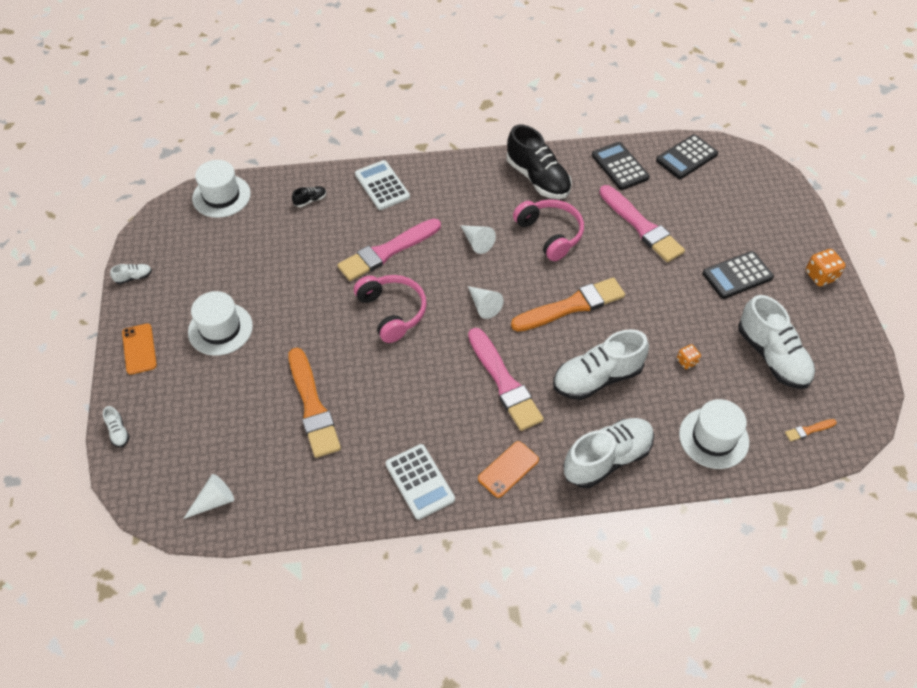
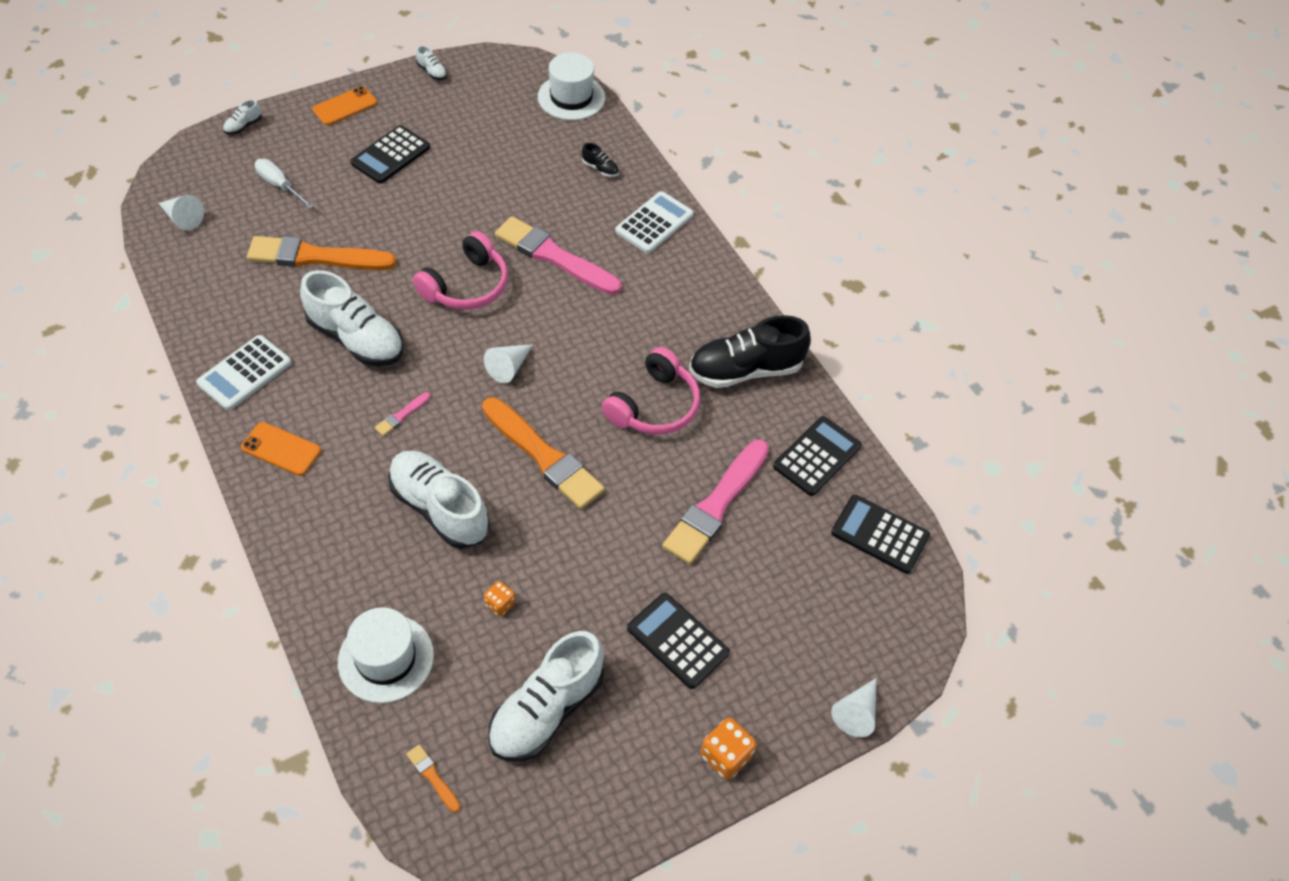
camera: 65 degrees right, 0 degrees up
white hat [188,291,253,356] -> black calculator [350,125,430,184]
orange brush [289,348,341,458] -> orange brush turned 45 degrees clockwise [247,236,397,270]
white cone [460,225,496,254] -> white cone moved to [831,678,877,737]
pink brush [468,328,544,431] -> pink brush [375,392,430,436], size x0.42
black shoe [507,125,572,199] -> black shoe turned 45 degrees clockwise [689,315,811,388]
white shoe [563,418,654,488] -> white shoe moved to [300,270,404,366]
none -> white screwdriver [255,159,314,209]

